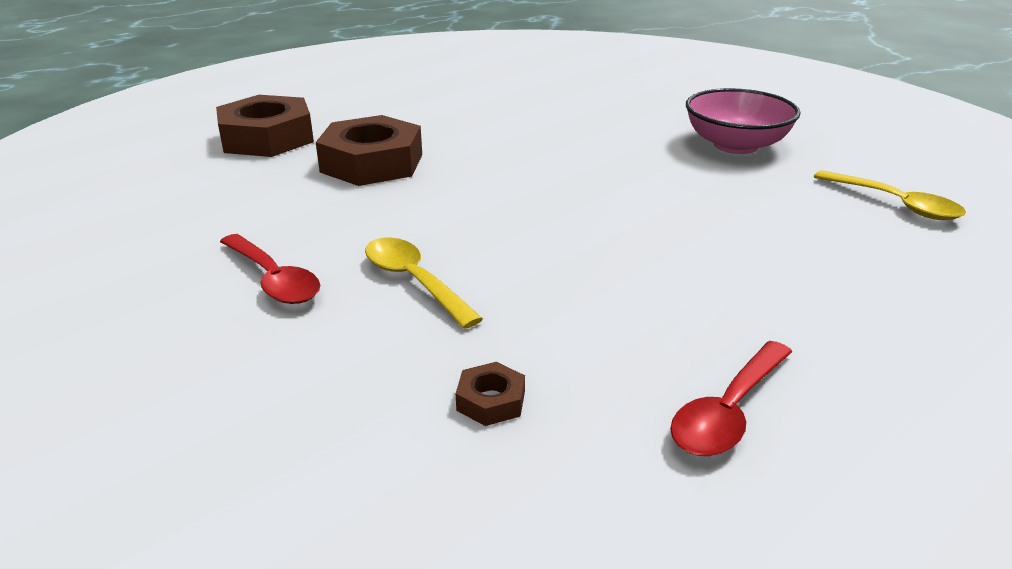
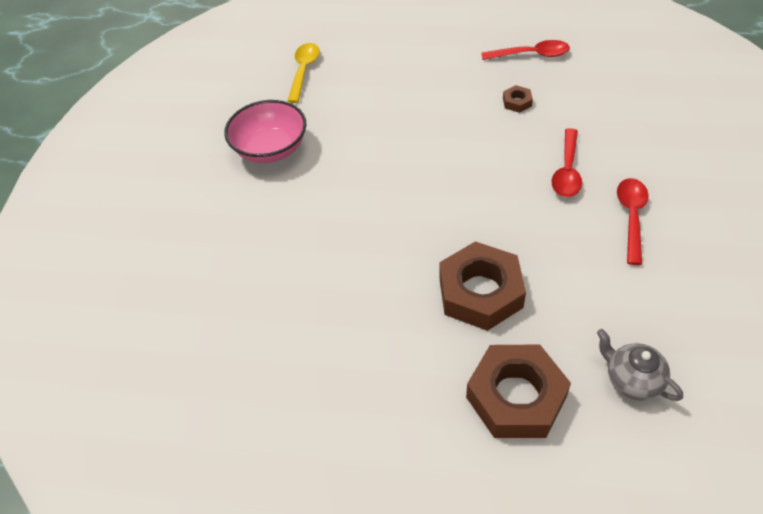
camera: 125 degrees left, 20 degrees up
yellow spoon [365,238,483,329] -> red spoon [552,128,582,197]
brown nut [456,362,525,426] -> brown nut moved to [503,85,533,113]
none -> grey teapot [597,329,683,401]

